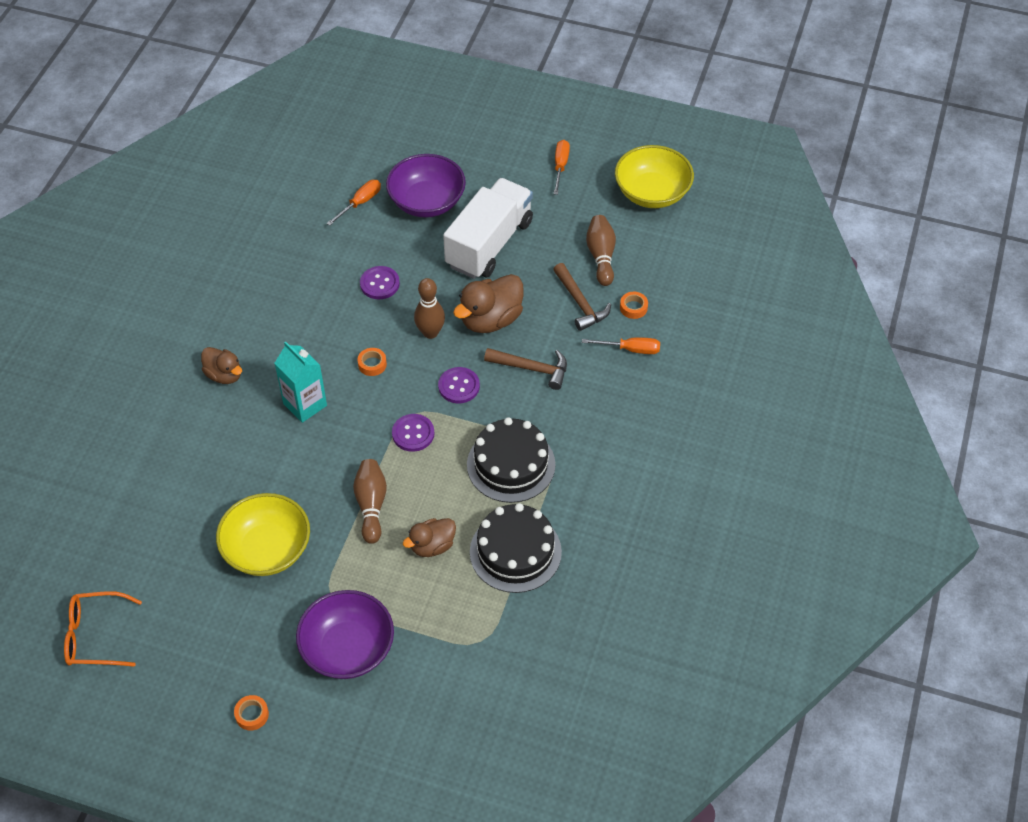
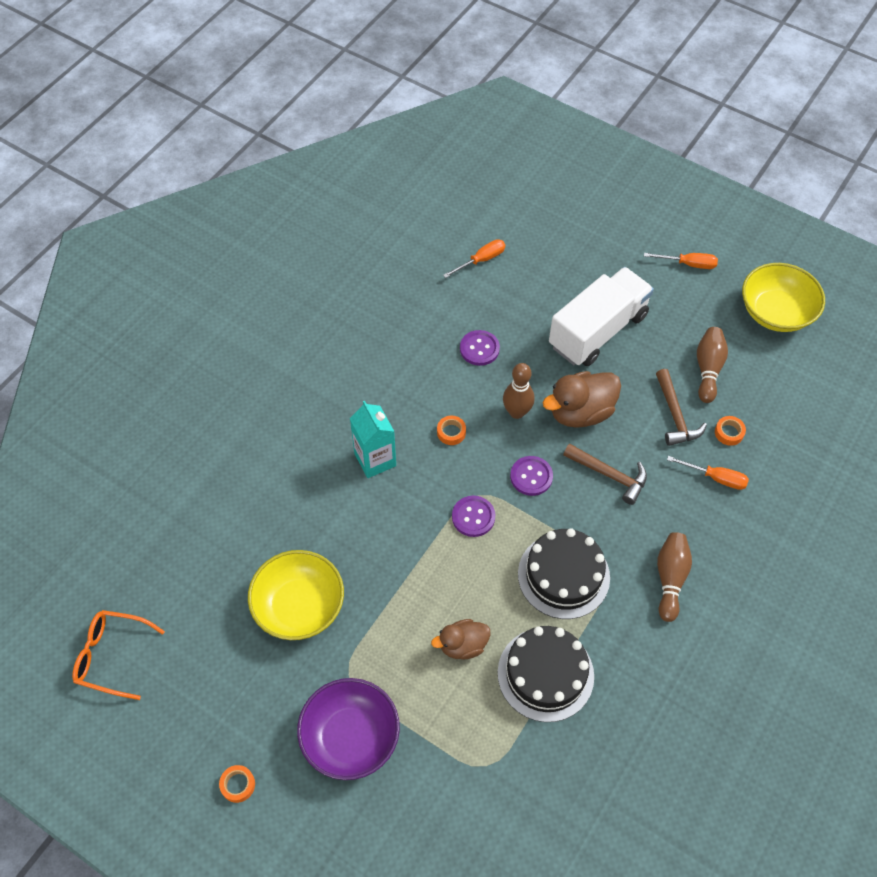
camera: 15 degrees right, 5 degrees up
brown duck [201,347,242,384] -> none
brown bowling pin [353,459,387,544] -> brown bowling pin moved to [657,532,692,622]
purple bowl [386,154,466,218] -> none
orange screwdriver [554,140,570,195] -> orange screwdriver turned 75 degrees clockwise [644,253,718,269]

